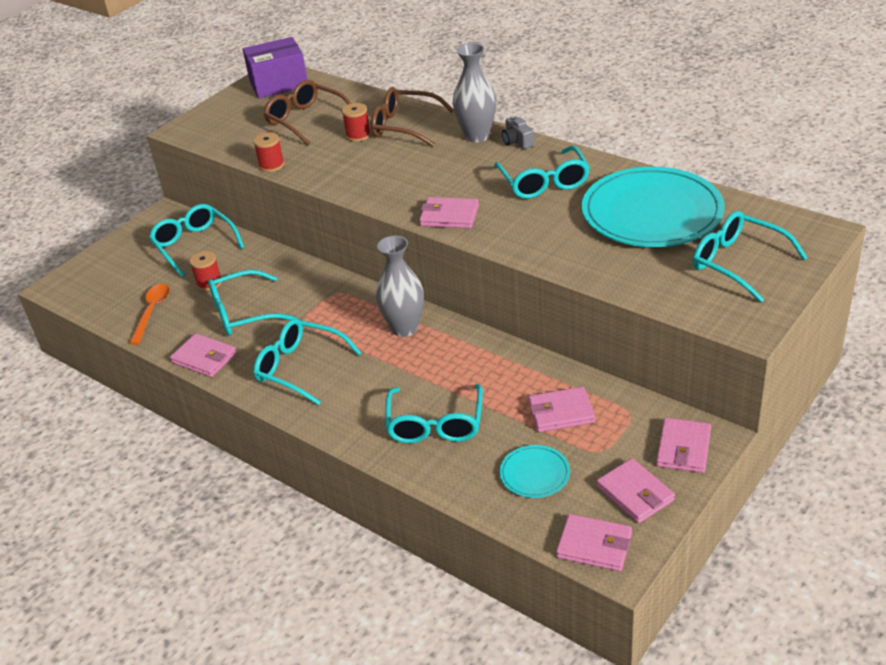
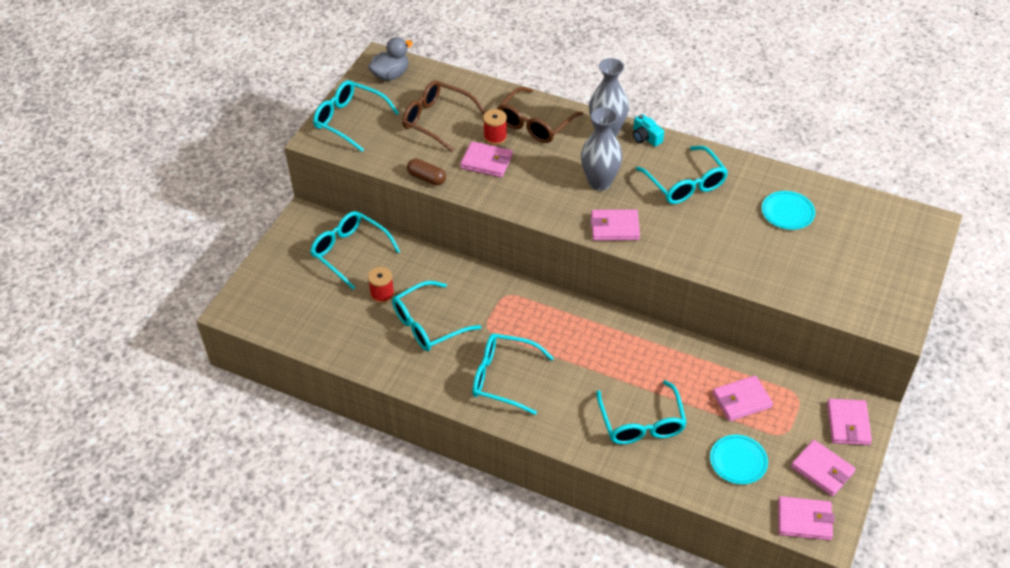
camera: 15 degrees left, 10 degrees up
orange spoon [129,284,170,345] -> none
pink wallet [170,333,237,377] -> pink wallet moved to [460,141,513,178]
purple box [243,37,308,98] -> grey duck [368,37,413,81]
red spool [253,132,285,172] -> brown capsule [407,159,446,186]
brown glasses [371,87,454,147] -> brown glasses turned 60 degrees counterclockwise [497,87,583,143]
grey vase [376,235,424,337] -> grey vase moved to [581,107,623,191]
grey camera [502,116,534,149] -> turquoise camera [633,114,664,147]
turquoise plate [582,167,725,247] -> turquoise plate [762,191,815,230], size x0.44
turquoise glasses [693,211,808,303] -> turquoise glasses moved to [313,80,399,152]

